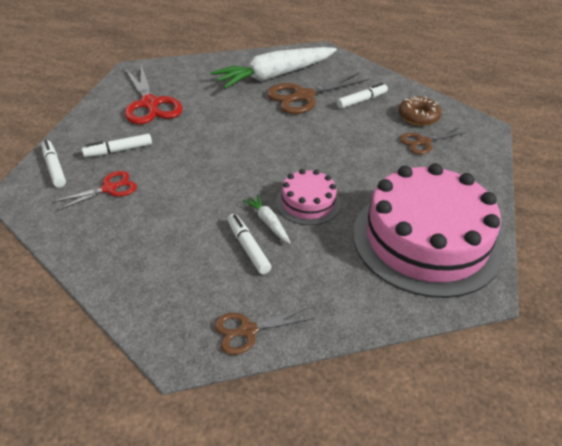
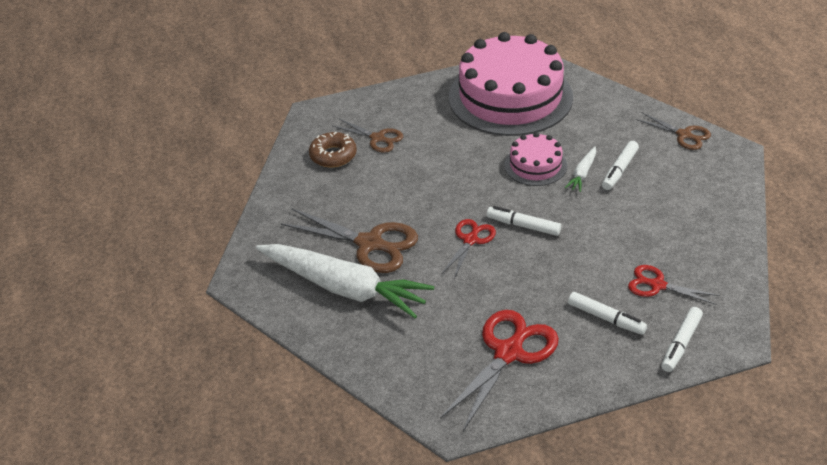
camera: 120 degrees left, 0 degrees up
white marker [336,83,388,109] -> white marker moved to [487,206,561,236]
none -> red scissors [441,219,496,278]

